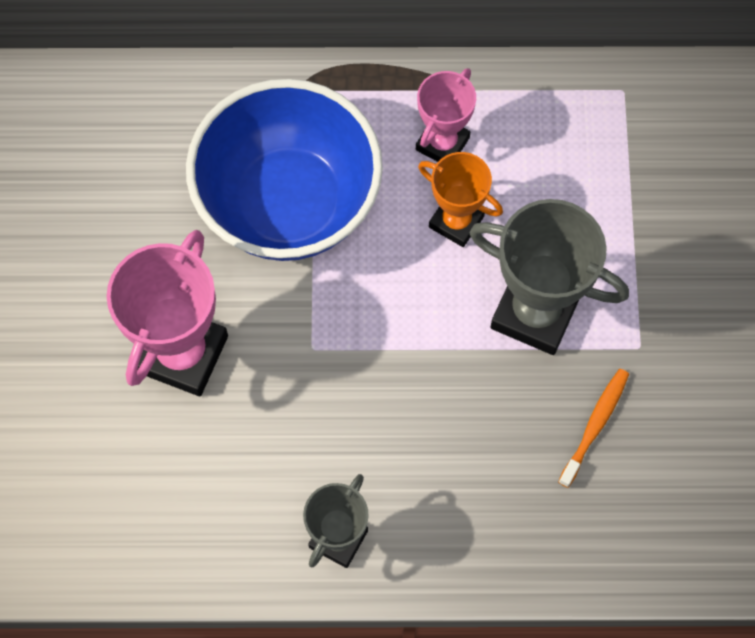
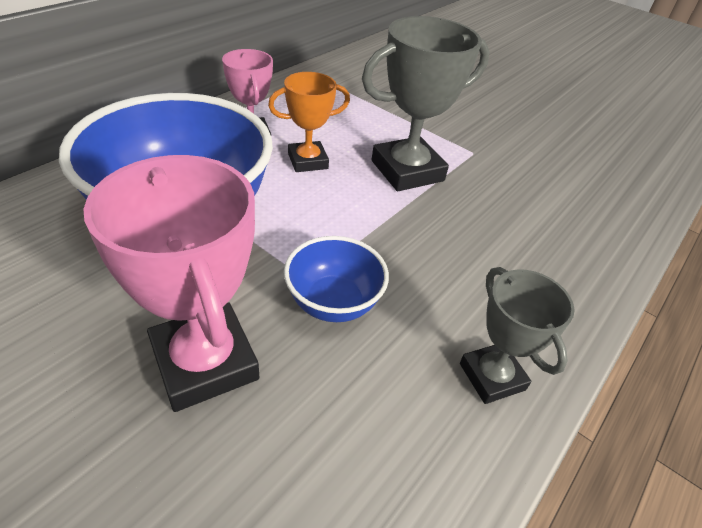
camera: 55 degrees left, 25 degrees down
orange toothbrush [558,369,629,488] -> none
none -> blue bowl [284,236,389,322]

